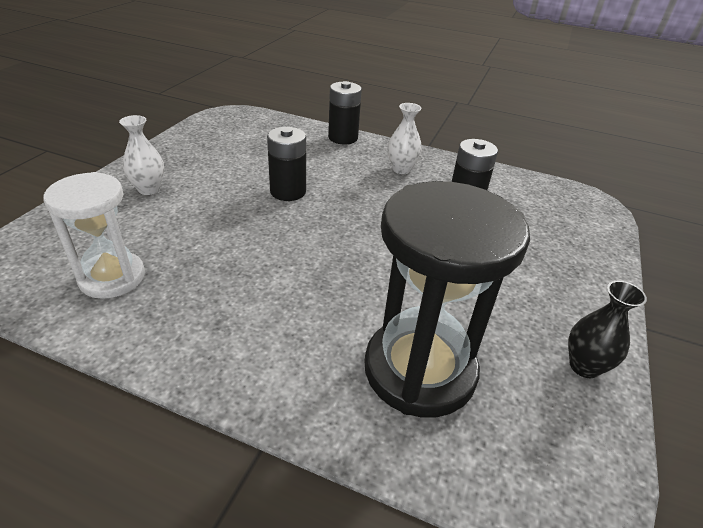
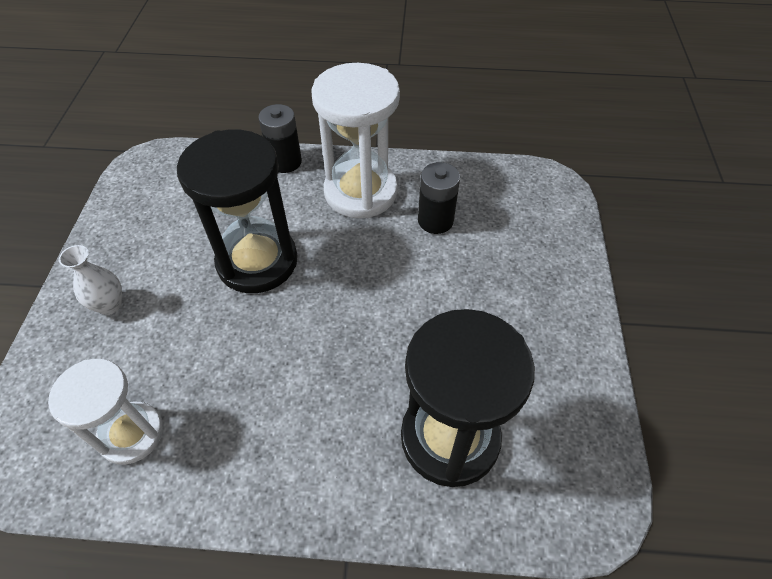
camera: 15 degrees left, 15 degrees up
black battery [267,127,306,201] -> black hourglass [177,130,298,293]
white vase [388,103,422,174] -> white hourglass [311,63,400,219]
black vase [568,281,647,378] -> none

